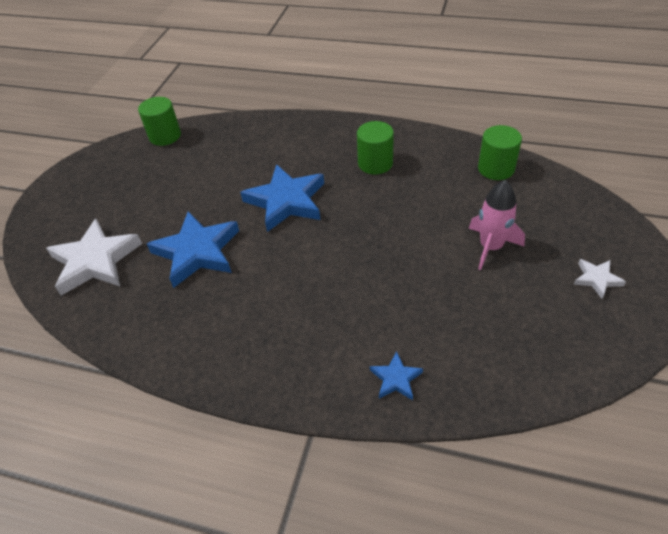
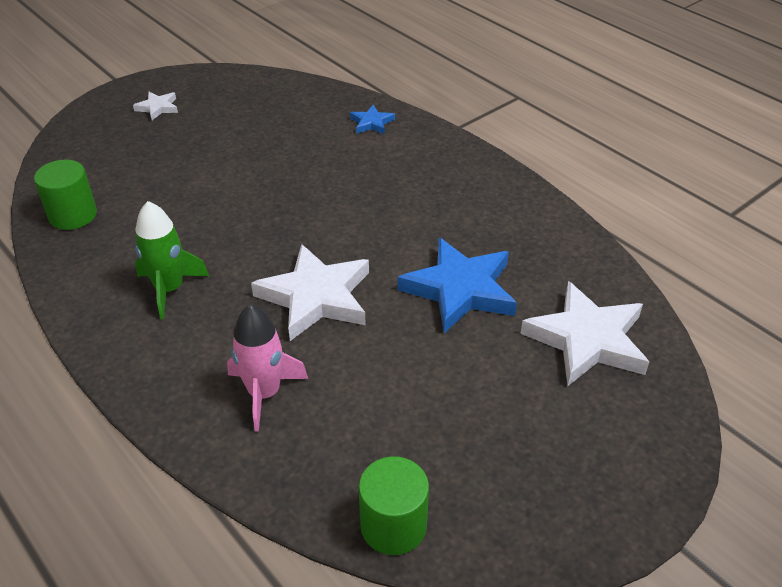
camera: 150 degrees left, 5 degrees down
blue star [240,164,324,232] -> white star [251,244,369,341]
green cylinder [357,121,394,174] -> green rocket [135,201,209,319]
pink rocket [469,180,525,270] -> pink rocket moved to [227,305,308,432]

